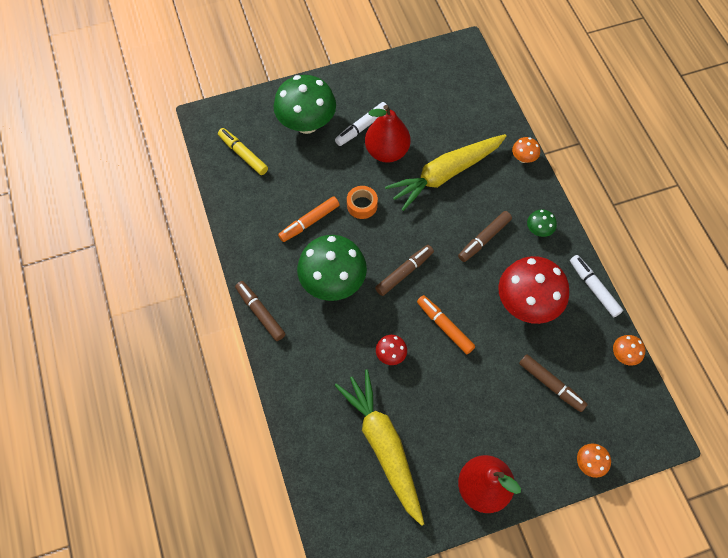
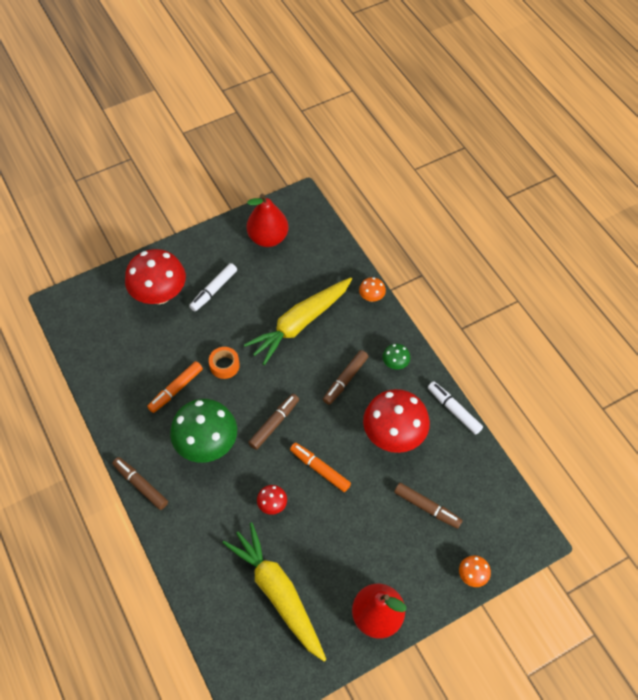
camera: 10 degrees left, 5 degrees down
yellow marker [218,128,268,175] -> none
green mushroom [274,75,336,134] -> red mushroom [125,249,186,304]
red pear [365,105,410,163] -> red pear moved to [246,194,289,247]
orange mushroom [613,335,645,366] -> none

